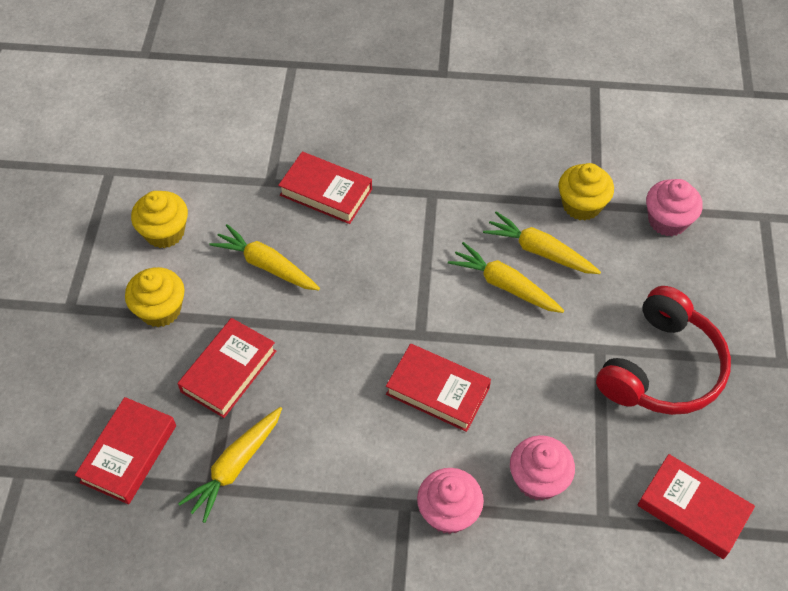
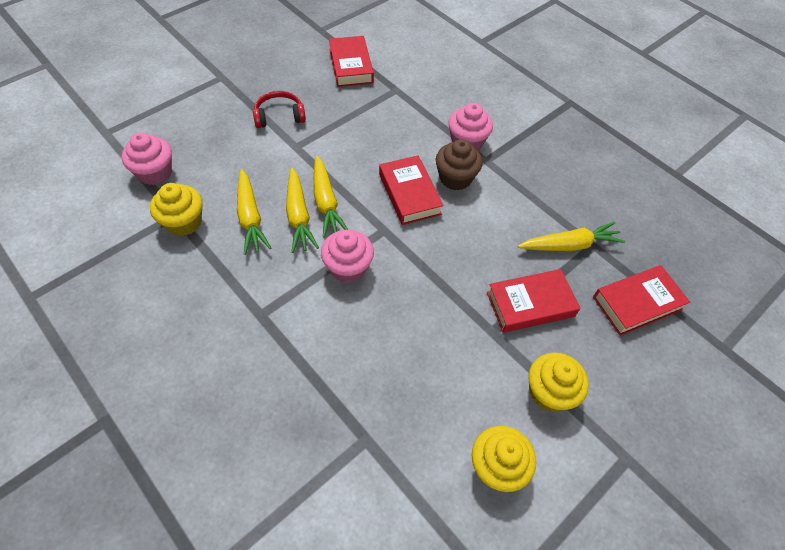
camera: 140 degrees left, 0 degrees up
yellow carrot [209,224,320,290] -> yellow carrot moved to [314,155,348,238]
red book [278,152,372,224] -> none
pink cupcake [510,435,575,501] -> pink cupcake moved to [321,230,374,283]
red headphones [596,286,731,415] -> red headphones [253,91,306,128], size x0.55
none -> brown cupcake [436,139,483,191]

